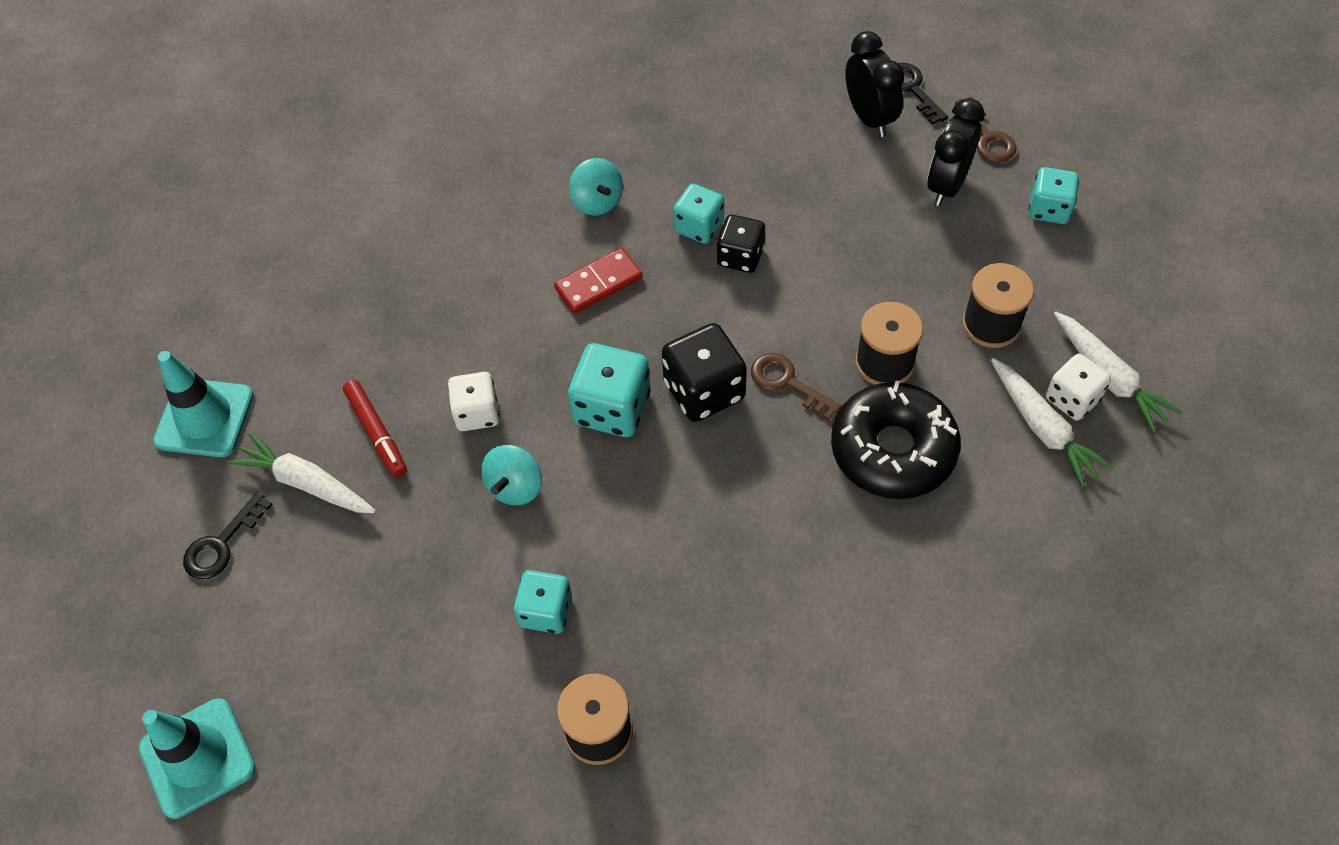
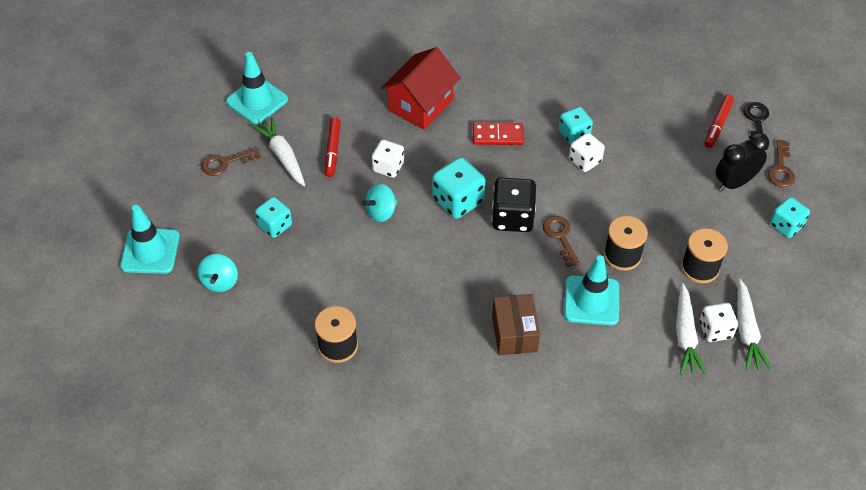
camera: 30 degrees right, 5 degrees down
black key [183,492,273,579] -> brown key [201,148,261,176]
turquoise dice [514,570,572,634] -> turquoise dice moved to [255,197,292,238]
turquoise spinning top [569,158,623,216] -> turquoise spinning top moved to [198,254,238,292]
black dice [717,214,765,273] -> white dice [569,133,605,172]
black donut [831,381,961,499] -> turquoise traffic cone [564,255,619,325]
black clock [845,31,905,137] -> red marker [705,94,734,148]
none -> red house [381,47,460,130]
none -> brown box [492,294,540,355]

